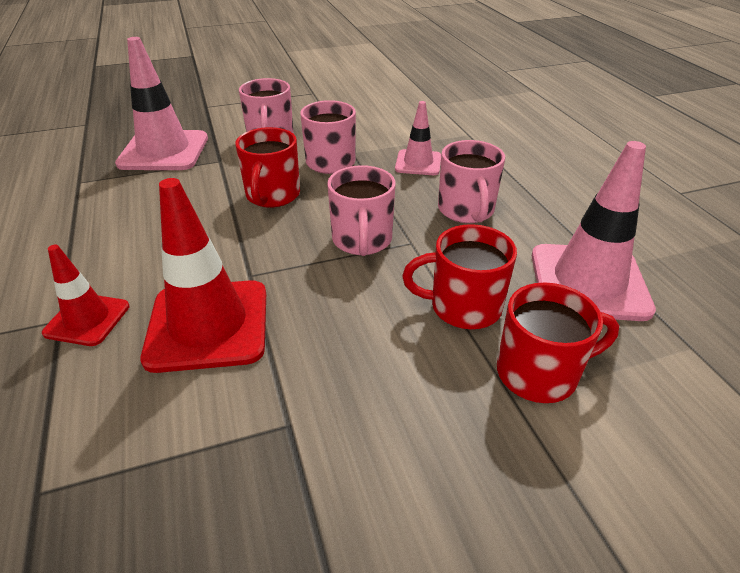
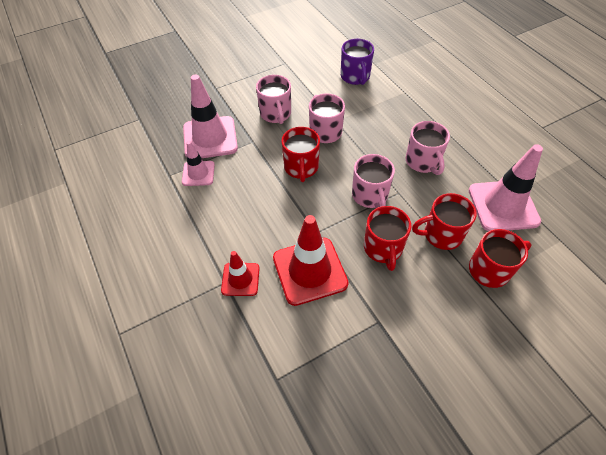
camera: 10 degrees left, 15 degrees up
pink traffic cone [395,101,441,175] -> pink traffic cone moved to [182,141,215,186]
none -> purple mug [341,39,374,85]
none -> red mug [364,206,411,271]

